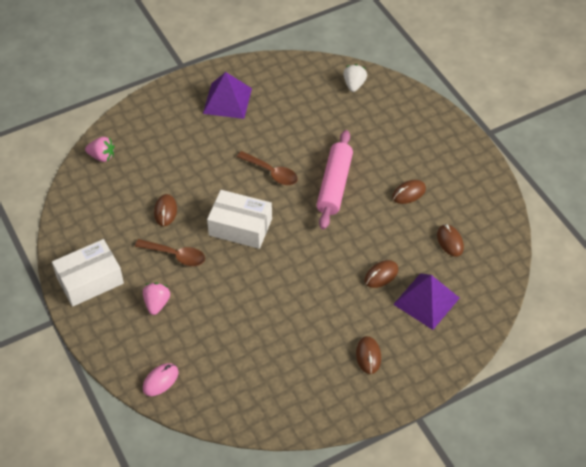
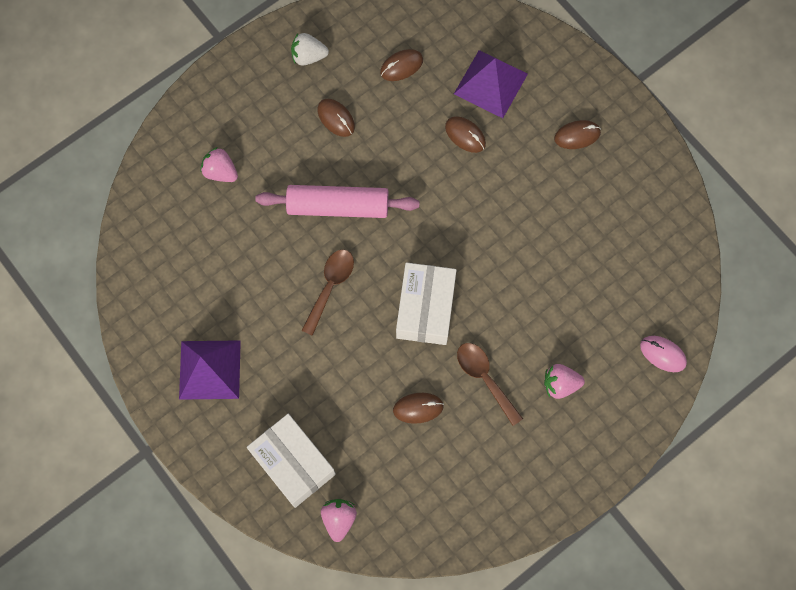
camera: 100 degrees left, 20 degrees up
white box [52,239,124,307] -> white box moved to [247,414,336,508]
brown spoon [135,239,205,266] -> brown spoon turned 45 degrees counterclockwise [457,343,523,426]
white strawberry [343,64,367,92] -> white strawberry moved to [291,33,329,65]
none -> pink strawberry [200,147,238,182]

